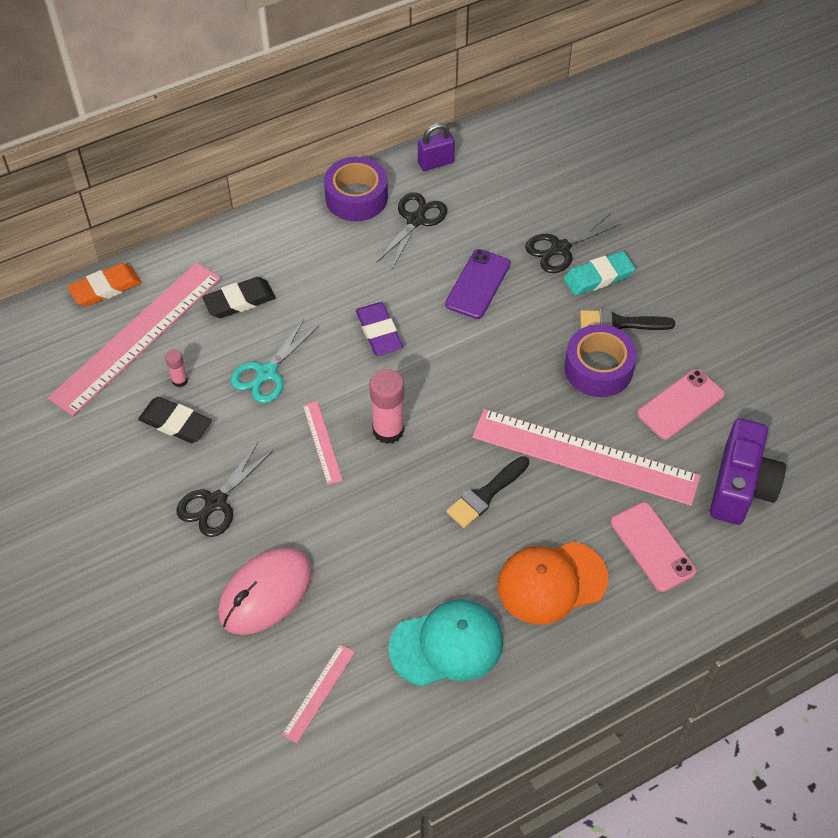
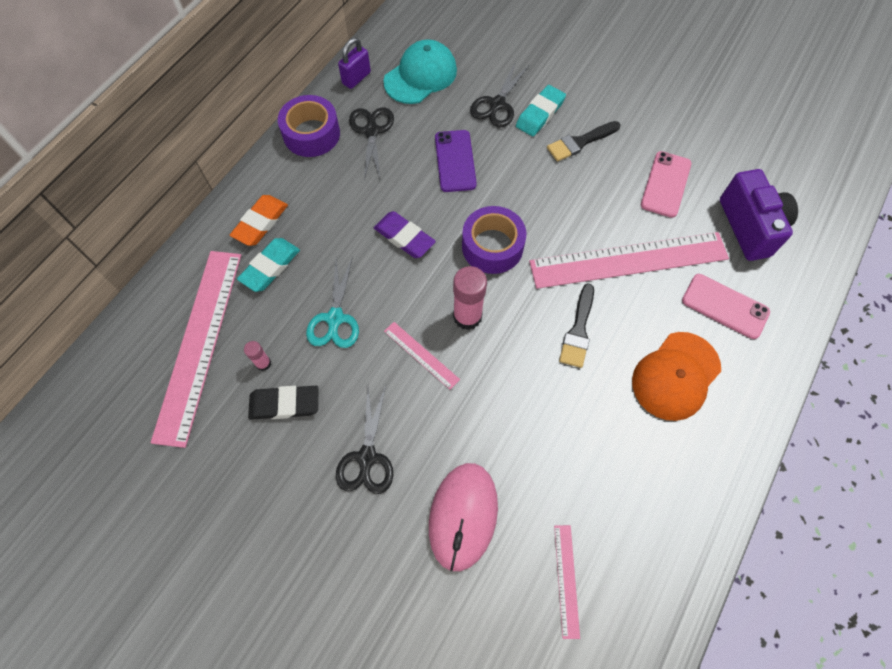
camera: 30 degrees left, 10 degrees up
orange eraser [67,263,142,306] -> orange eraser moved to [230,195,288,246]
black eraser [202,277,276,318] -> turquoise eraser [237,238,300,292]
turquoise cap [388,599,503,687] -> turquoise cap moved to [383,39,457,104]
purple tape [564,324,637,397] -> purple tape moved to [462,206,526,274]

